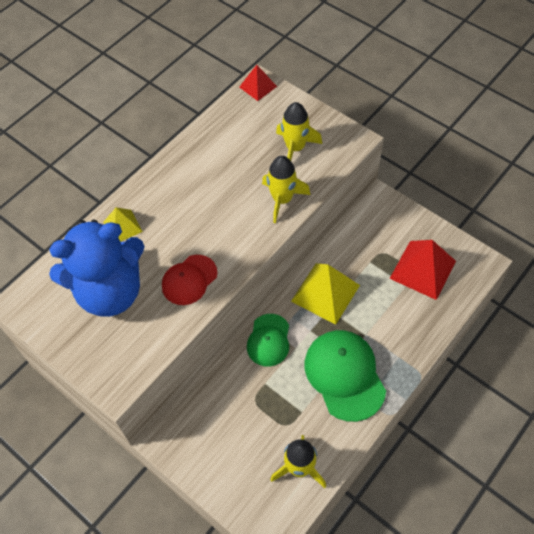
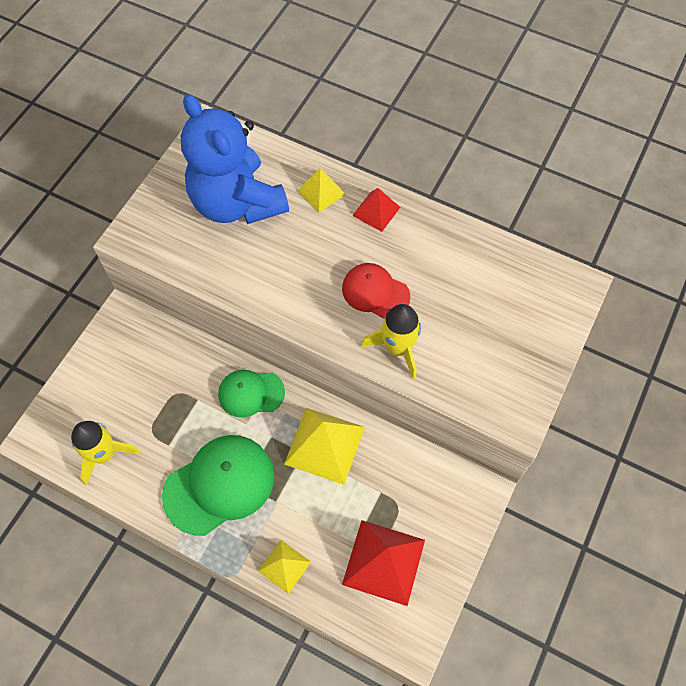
camera: 75 degrees right, 5 degrees up
red cap [162,255,218,305] -> red cap moved to [342,263,410,319]
red pyramid [239,65,277,101] -> red pyramid moved to [352,188,400,232]
yellow rocket [276,102,322,161] -> none
none -> yellow pyramid [258,540,311,594]

